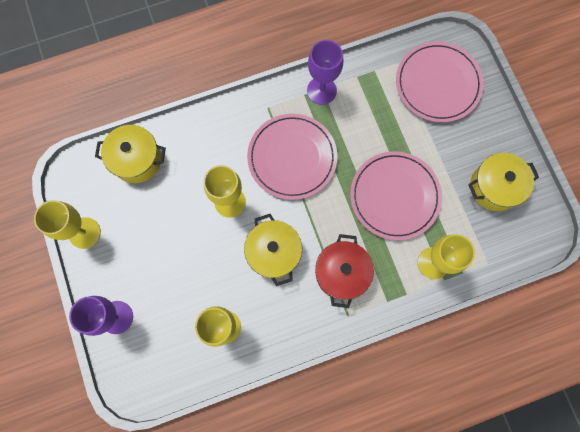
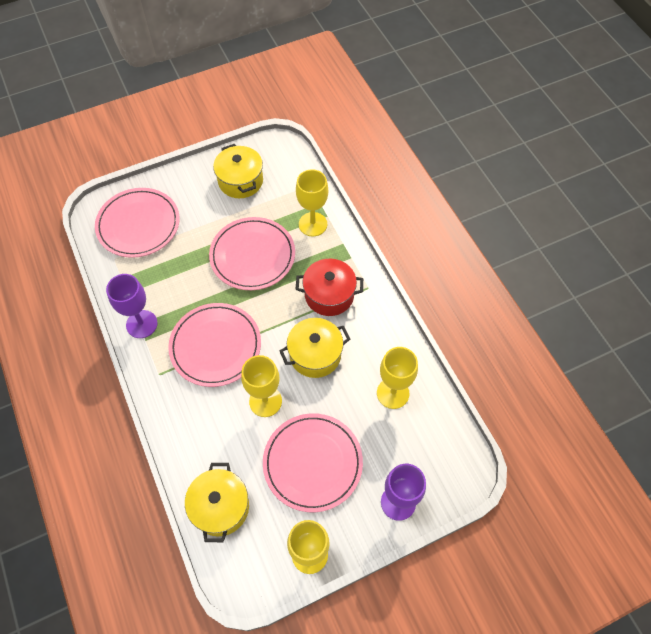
camera: 95 degrees left, 15 degrees down
none -> pink plate [263,413,363,512]

